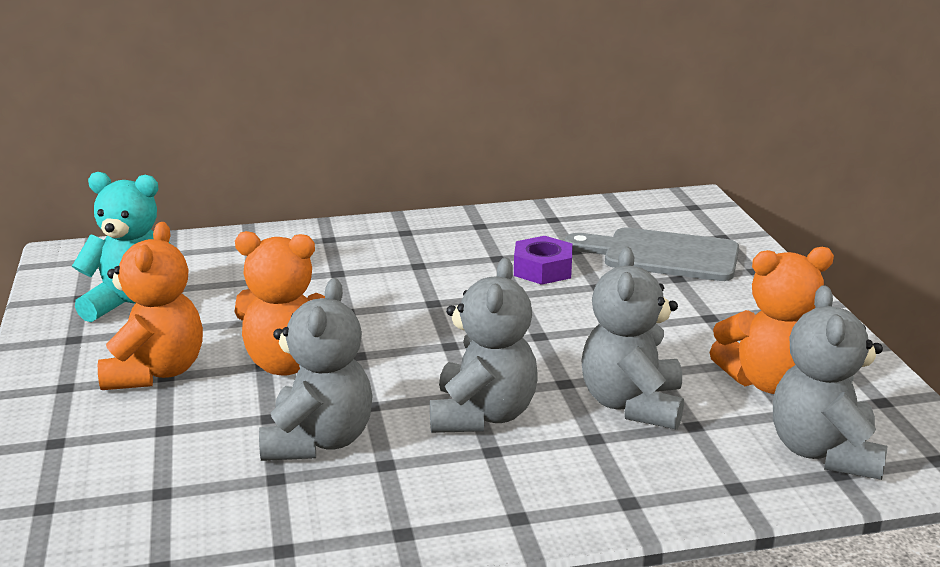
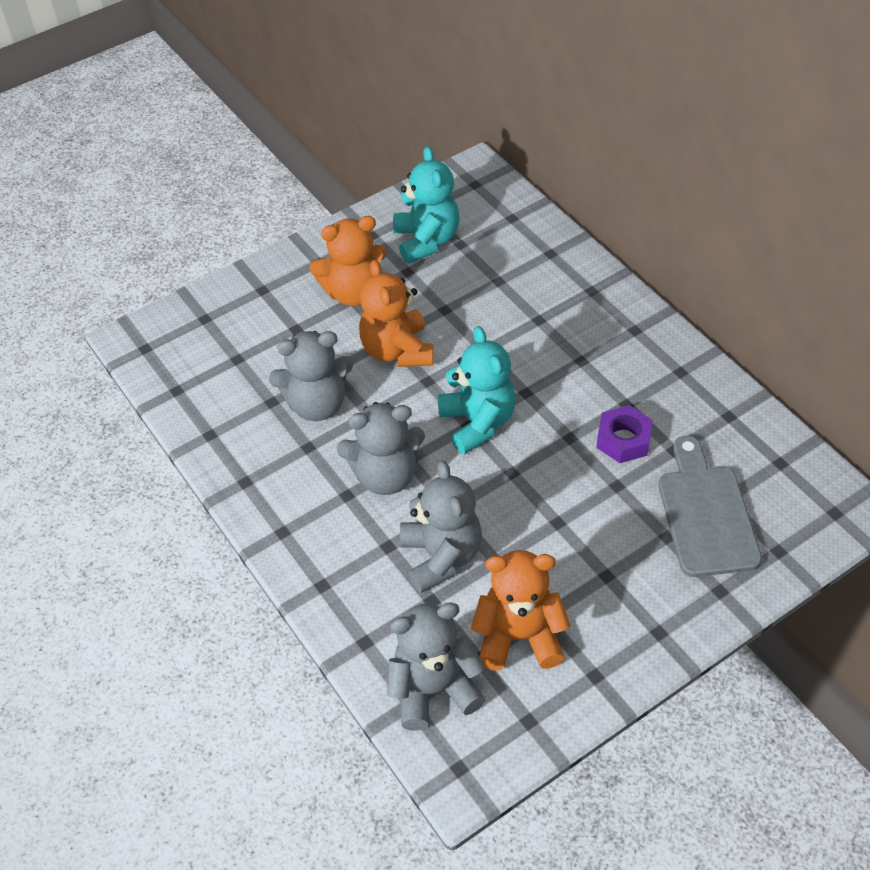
camera: 70 degrees right, 25 degrees up
grey teddy bear [581,247,684,430] -> grey teddy bear turned 90 degrees clockwise [400,460,482,593]
orange teddy bear [709,247,834,394] -> orange teddy bear turned 120 degrees clockwise [471,550,571,671]
none -> turquoise teddy bear [437,326,516,455]

